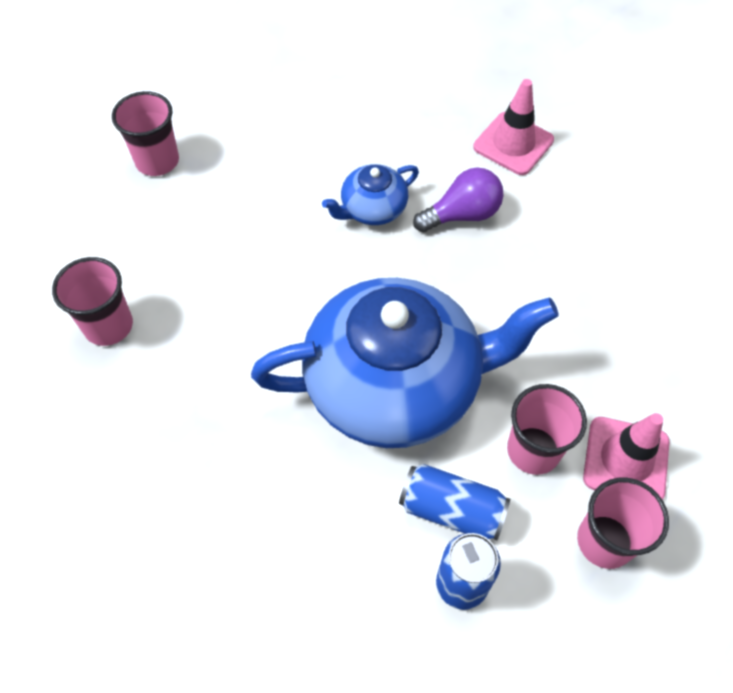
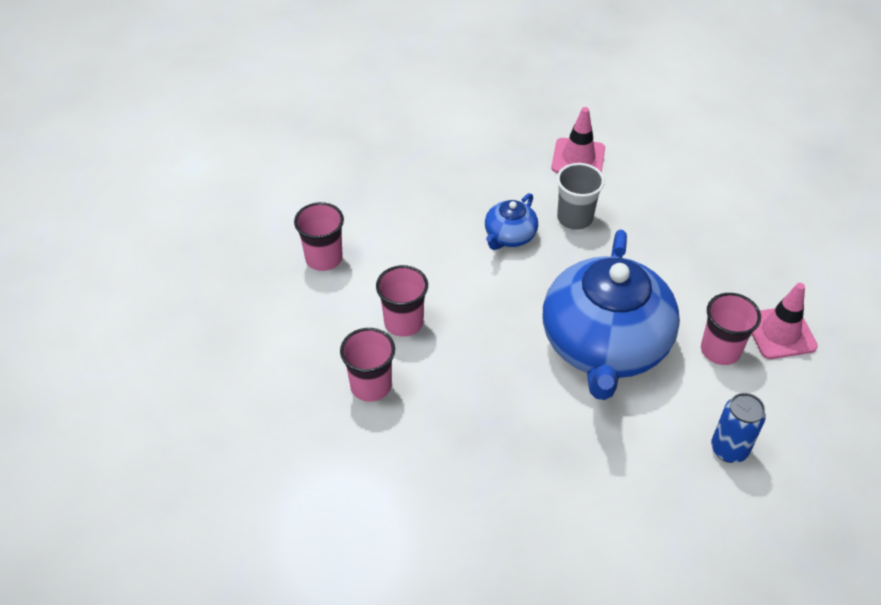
camera: 25 degrees left, 10 degrees down
blue teapot [251,278,558,448] -> blue teapot turned 135 degrees clockwise [543,230,680,400]
blue can [399,464,510,541] -> none
purple light bulb [413,167,504,232] -> grey cup [557,163,605,230]
pink cup [577,477,669,569] -> pink cup moved to [376,265,428,337]

